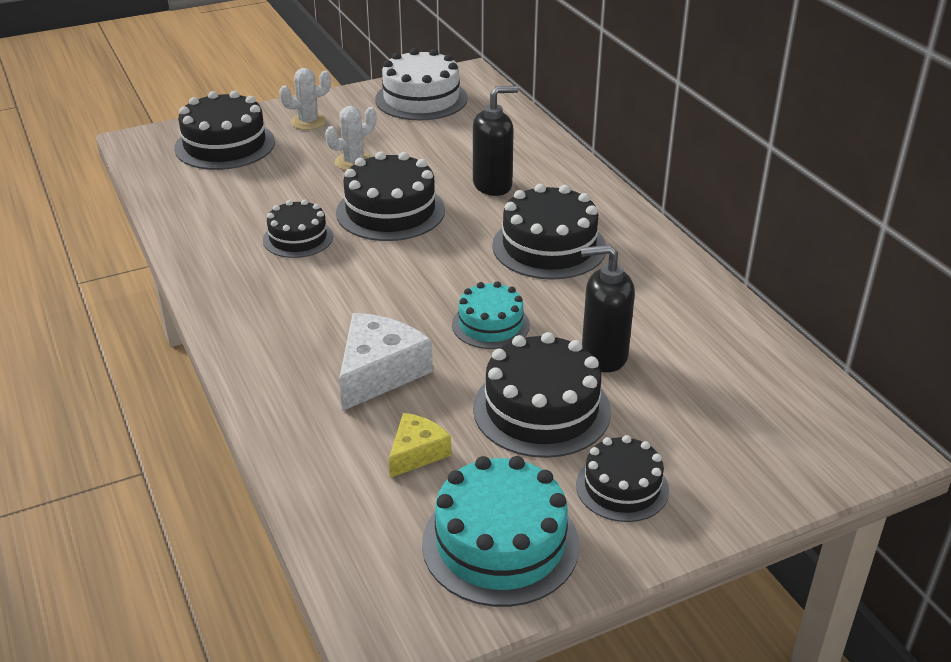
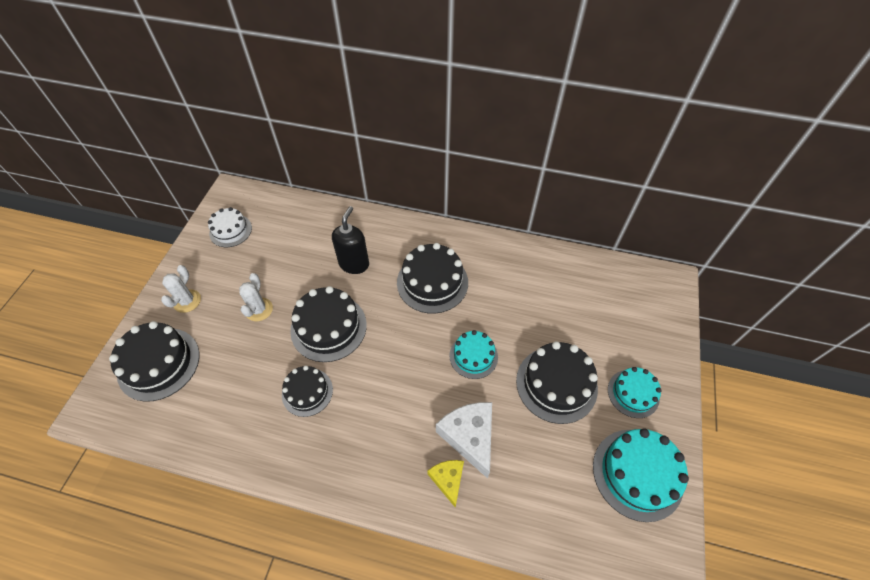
camera: 50 degrees left, 20 degrees up
white cake [375,48,468,120] -> white cake [208,207,252,247], size x0.62
yellow cheese [389,413,451,478] -> yellow cheese moved to [427,460,464,508]
black cake [576,435,669,522] -> turquoise cake [608,367,662,418]
black soap dispenser [581,245,635,372] -> none

